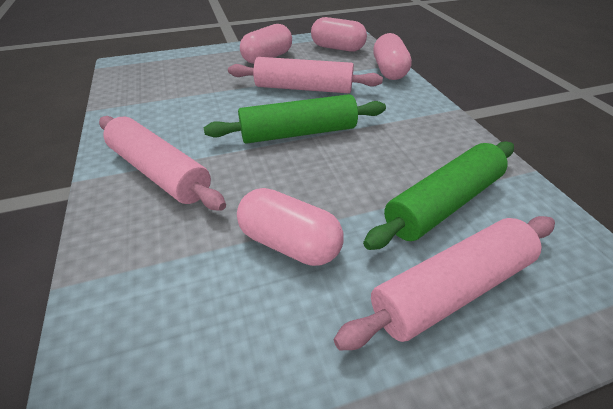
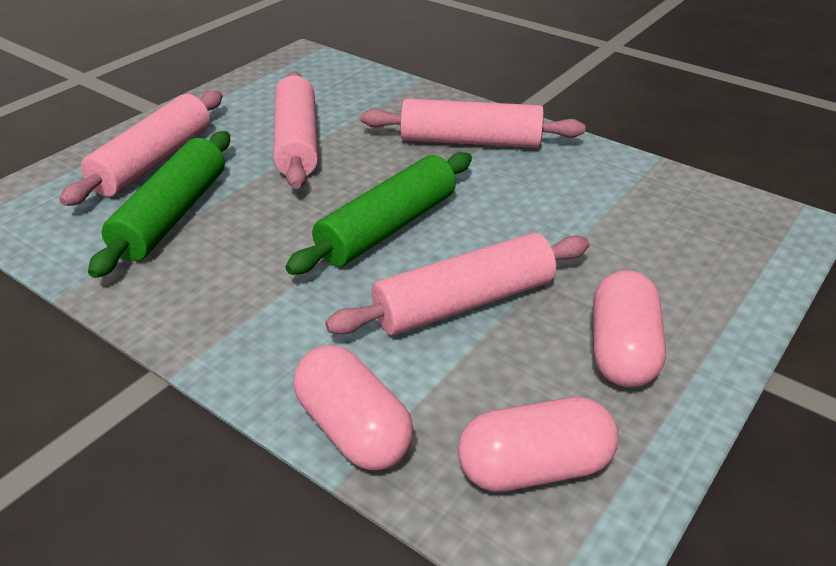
camera: 145 degrees right, 5 degrees down
pink capsule [237,188,344,266] -> pink rolling pin [273,72,318,189]

